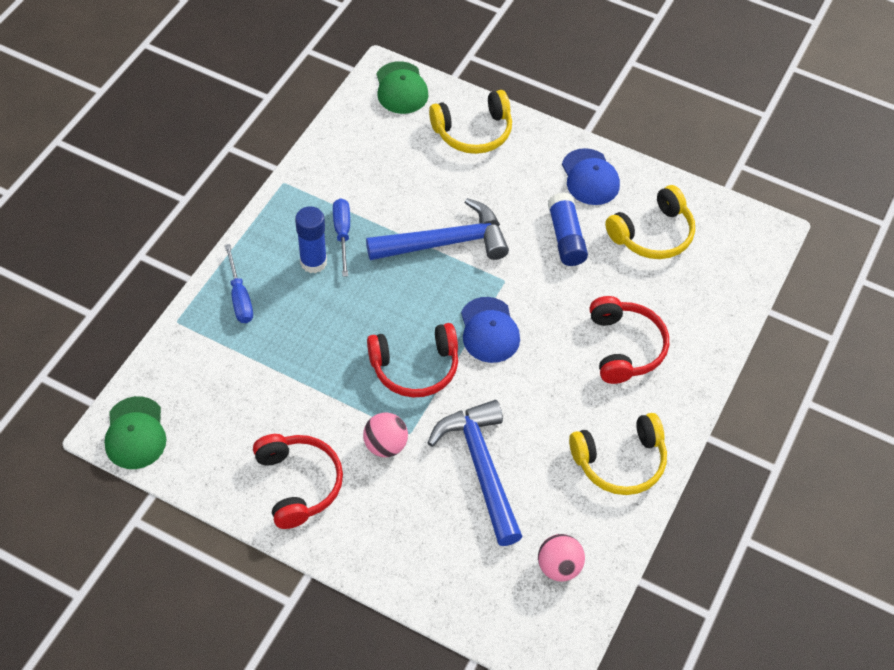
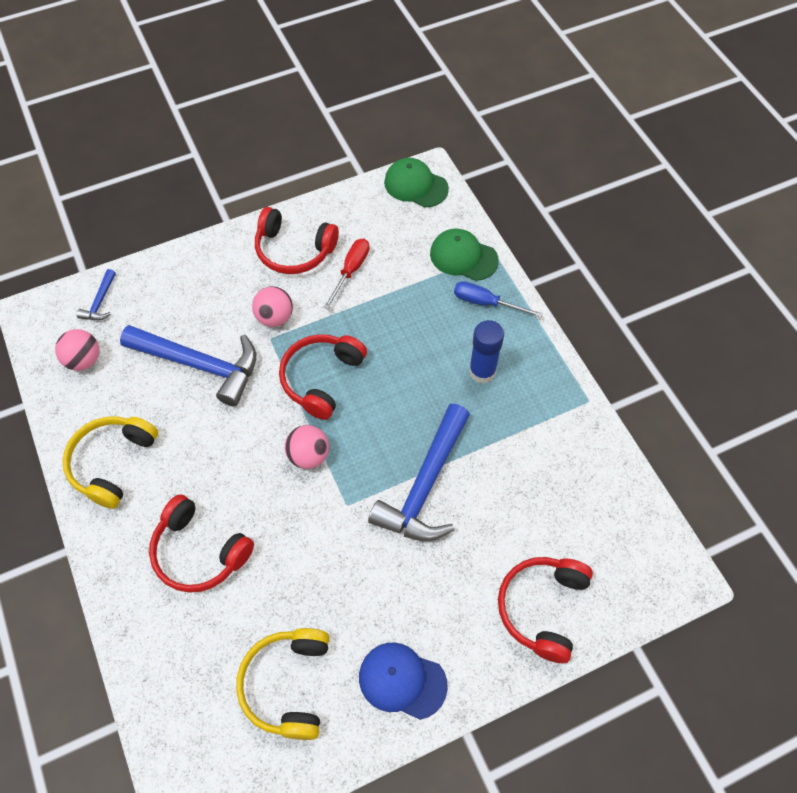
camera: 130 degrees right, 5 degrees up
blue screwdriver [333,198,350,277] -> none
green cap [376,61,428,114] -> green cap moved to [430,229,499,281]
yellow headphones [429,90,512,154] -> red headphones [498,557,593,663]
blue cap [461,297,520,363] -> pink ball [285,425,329,469]
blue glue stick [548,192,588,266] -> none
none -> blue hammer [76,269,116,320]
none -> red screwdriver [323,239,369,309]

